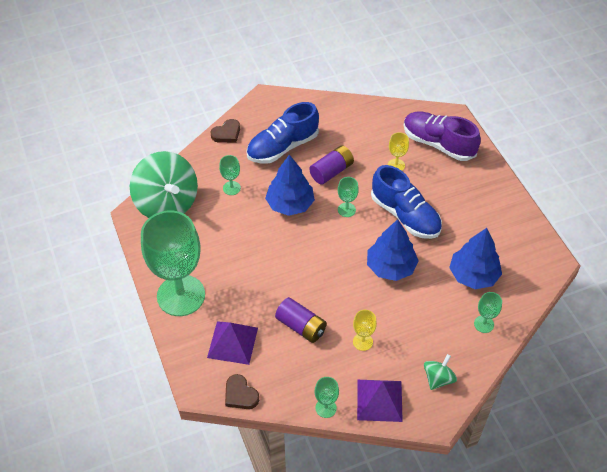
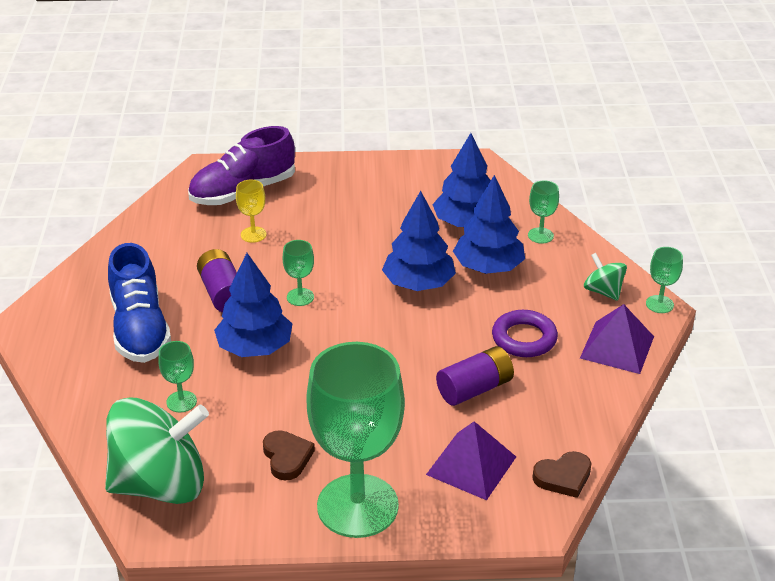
camera: 70 degrees left, 15 degrees down
brown heart [211,119,240,143] -> brown heart moved to [263,430,315,481]
green goblet [315,377,339,418] -> green goblet moved to [646,247,683,313]
yellow goblet [353,310,377,351] -> purple ring [492,310,558,357]
blue shoe [371,165,442,239] -> none
none -> blue tree [453,175,525,274]

